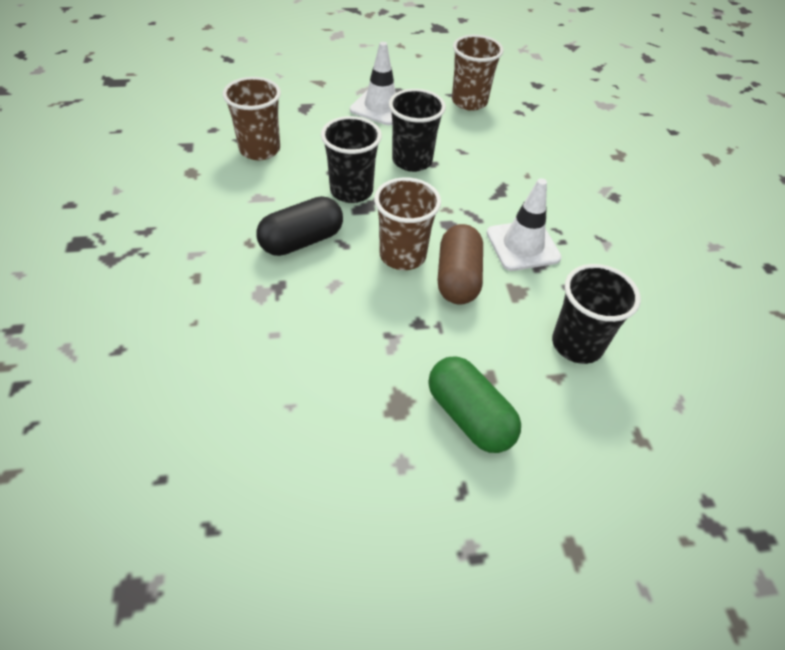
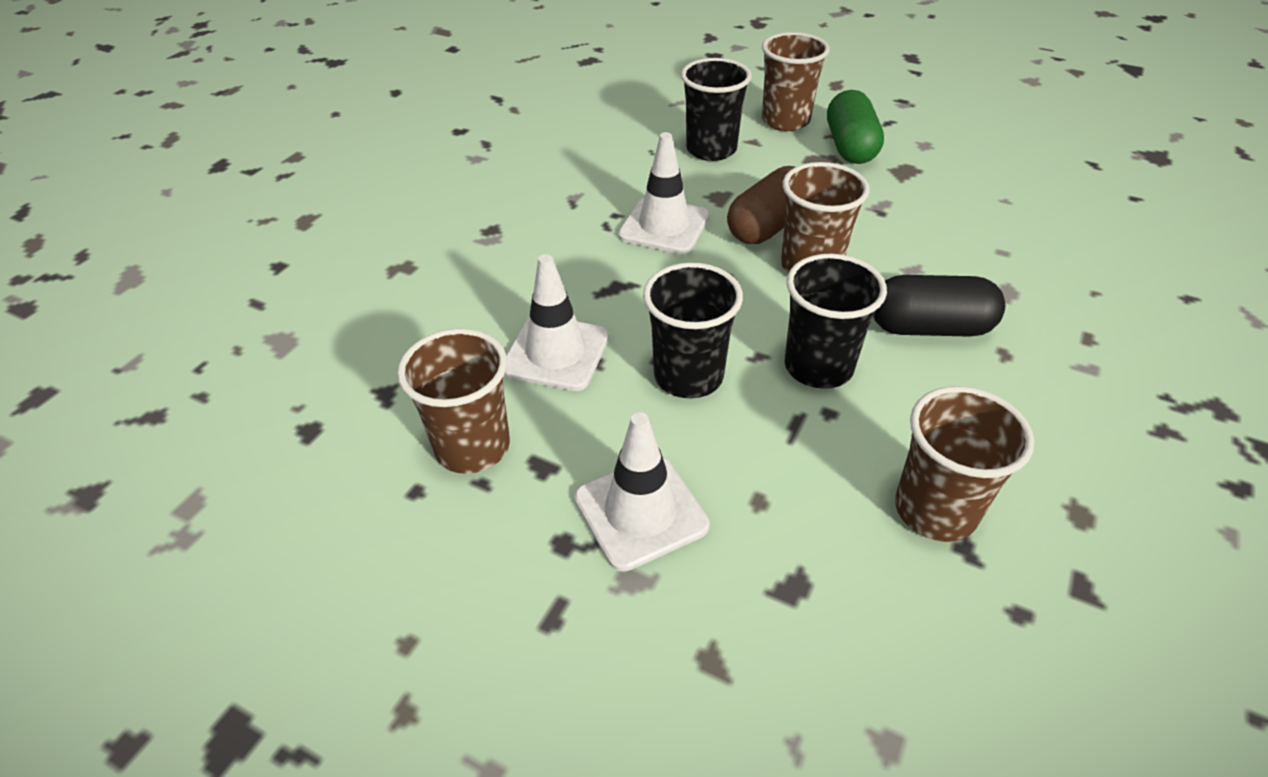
camera: 140 degrees left, 5 degrees down
none -> white traffic cone [504,254,609,391]
none -> brown cup [762,32,829,131]

